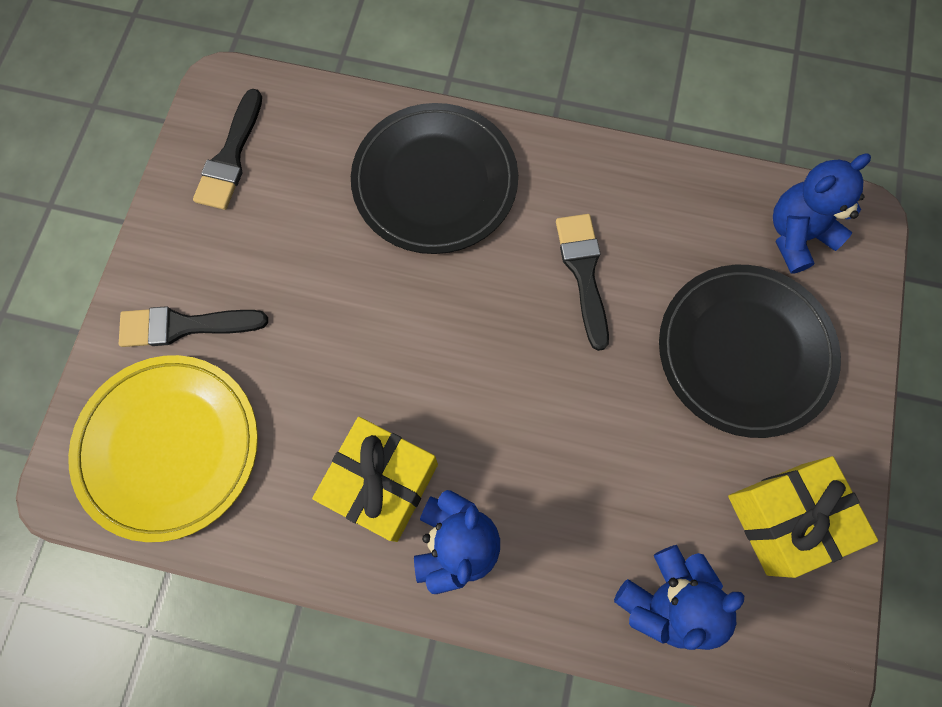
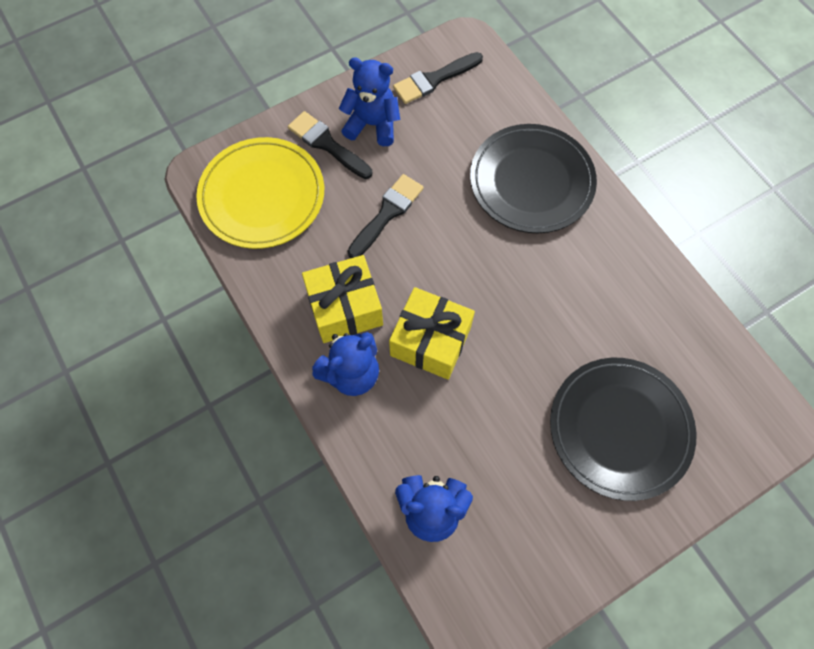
camera: 45 degrees right, 5 degrees down
black brush [556,214,609,351] -> black brush moved to [348,174,424,258]
yellow gift [728,456,878,578] -> yellow gift moved to [389,287,475,380]
blue teddy bear [773,154,871,274] -> blue teddy bear moved to [339,58,400,146]

